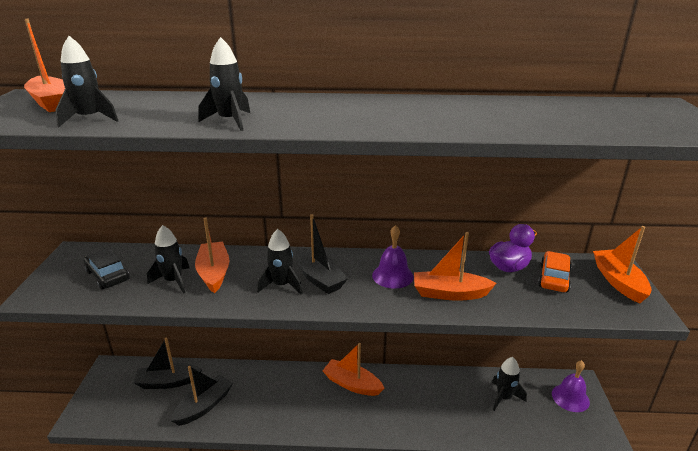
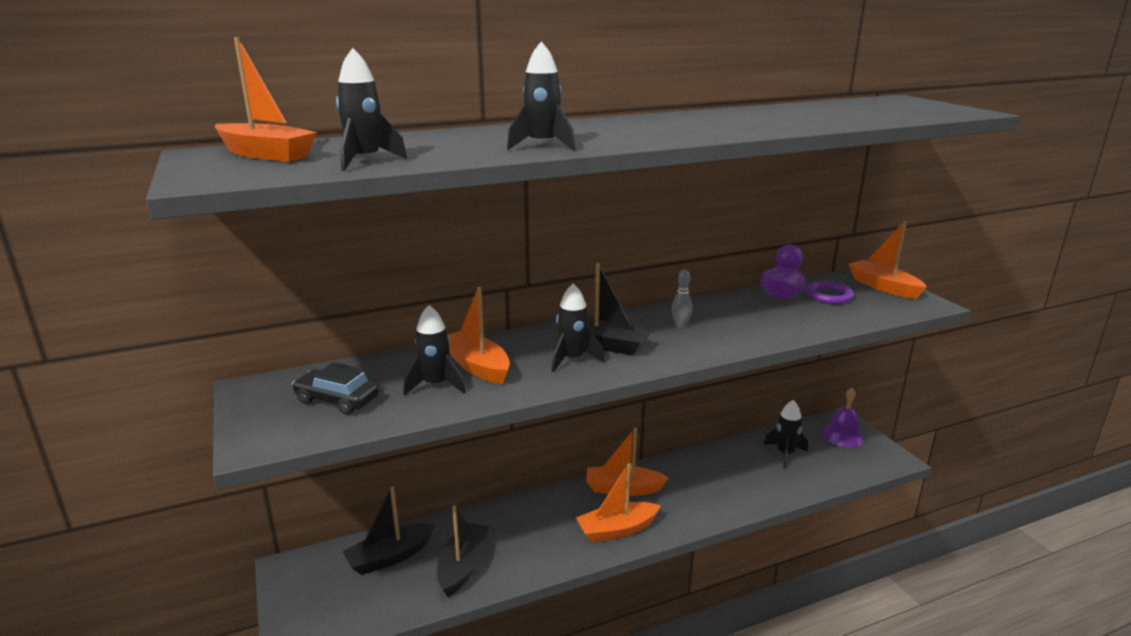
camera: 25 degrees left, 5 degrees down
purple bell [372,225,414,289] -> grey bowling pin [672,270,692,328]
orange boat [414,232,496,301] -> orange boat moved to [576,463,661,543]
orange car [538,251,572,292] -> purple ring [806,281,854,304]

